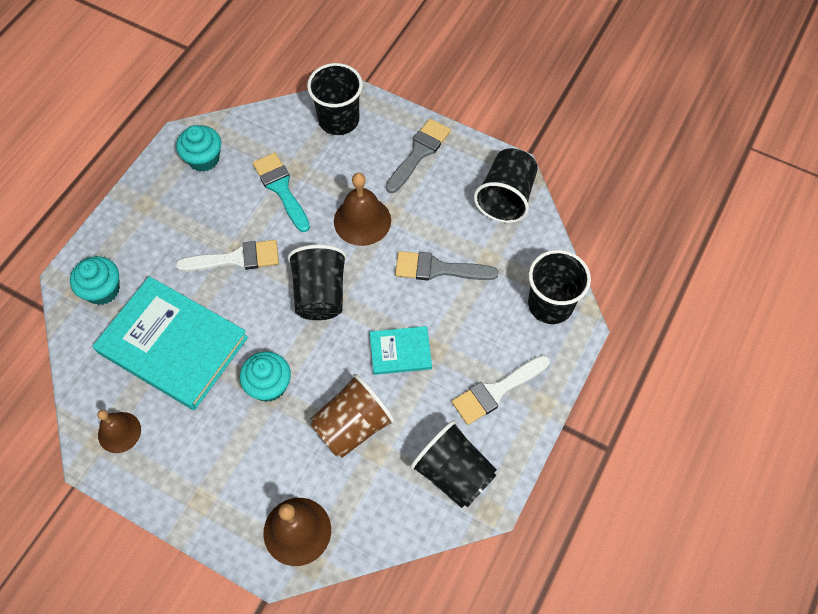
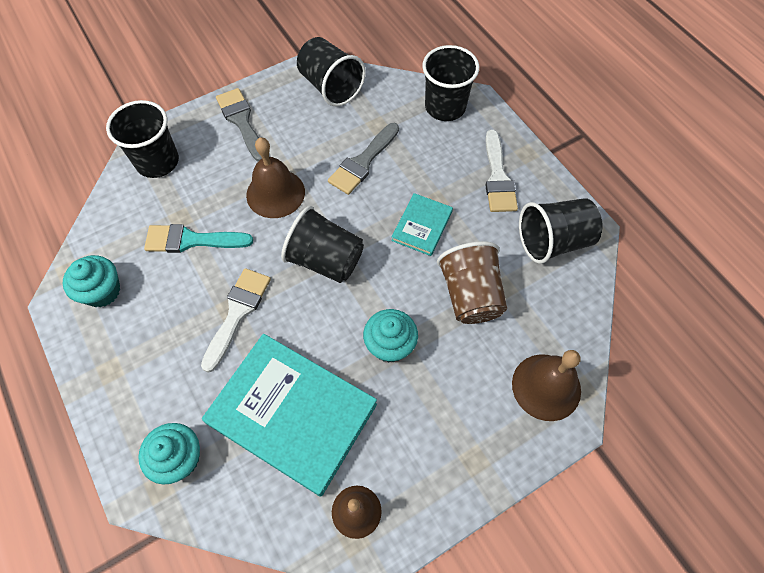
camera: 60 degrees left, 0 degrees up
turquoise book [93,276,248,410] -> turquoise book turned 60 degrees clockwise [202,334,377,496]

